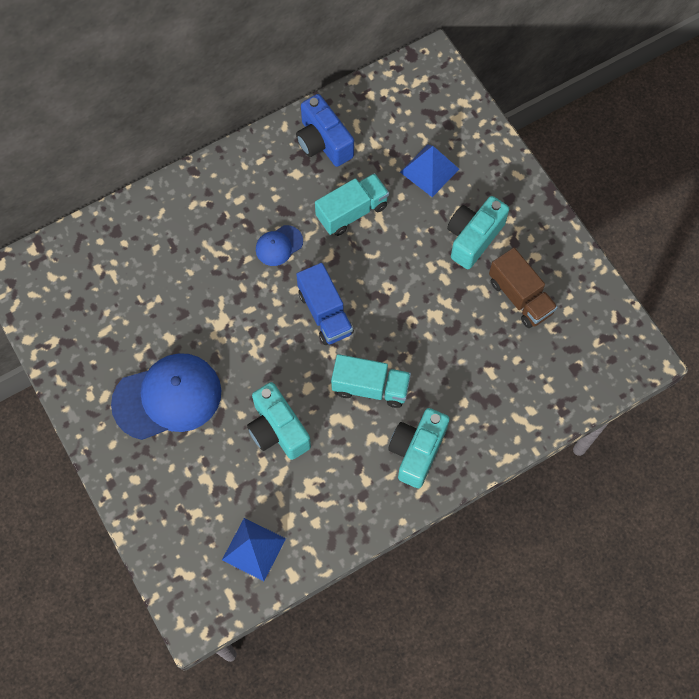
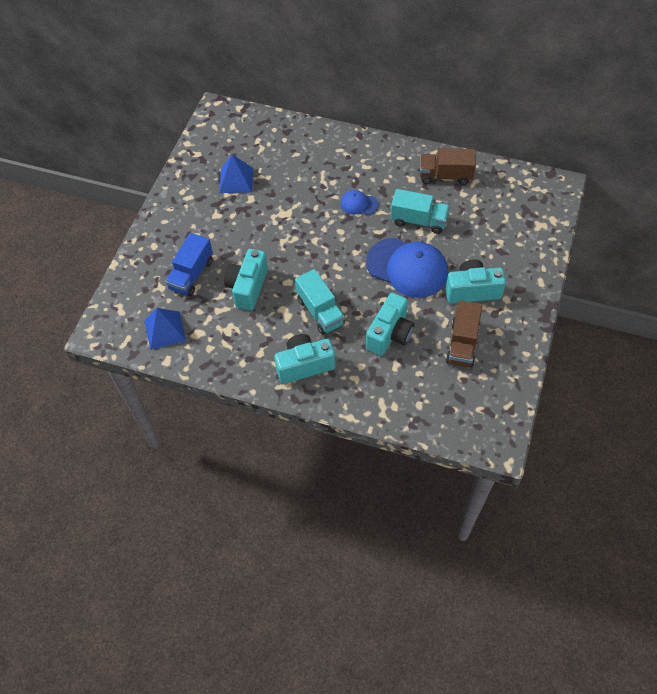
camera: 50 degrees right, 10 degrees down
blue cap [111,353,222,440] -> blue cap moved to [366,238,448,298]
blue camera [296,94,354,167] -> brown truck [420,148,476,185]
blue truck [296,263,354,345] -> blue truck moved to [165,233,213,297]
blue pyramid [400,144,459,197] -> blue pyramid moved to [219,155,253,193]
none -> turquoise camera [366,293,414,356]

